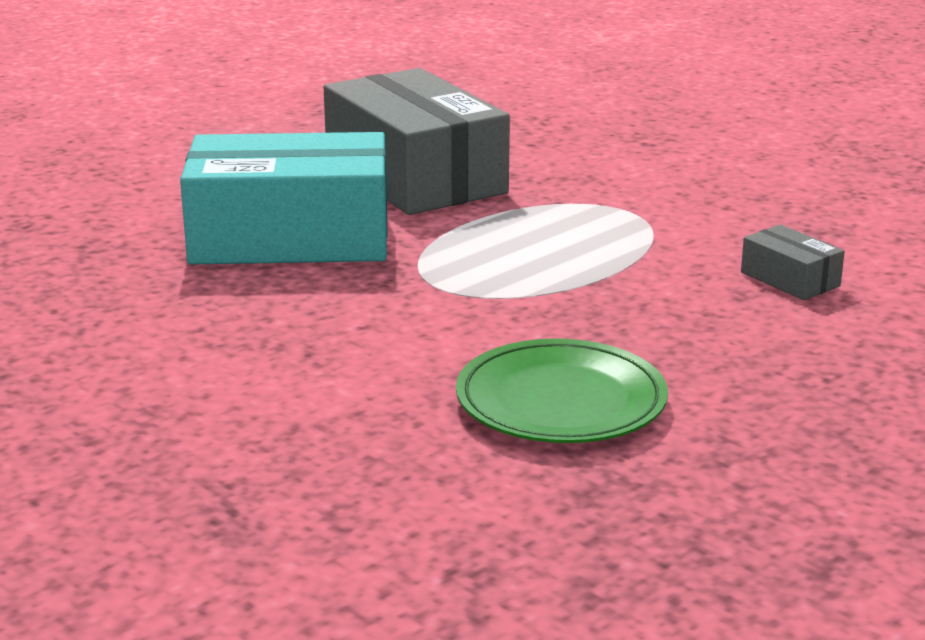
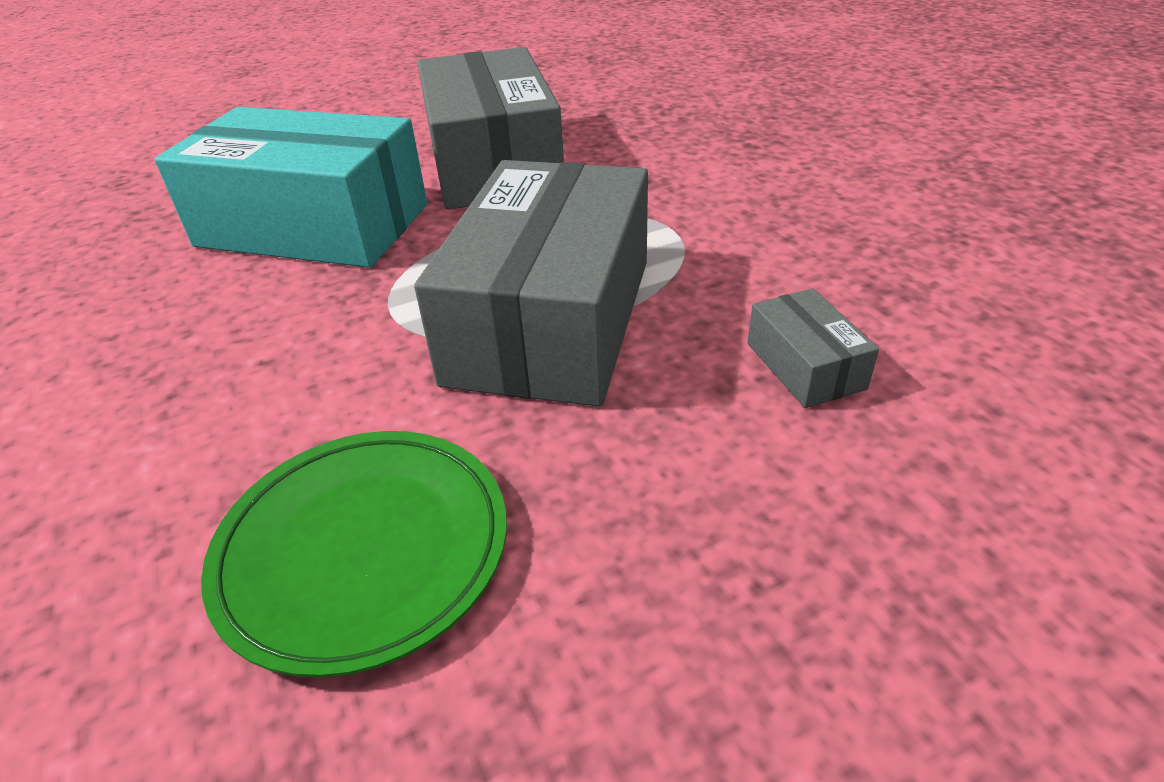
camera: 20 degrees right, 15 degrees up
none -> grey box [414,160,648,407]

